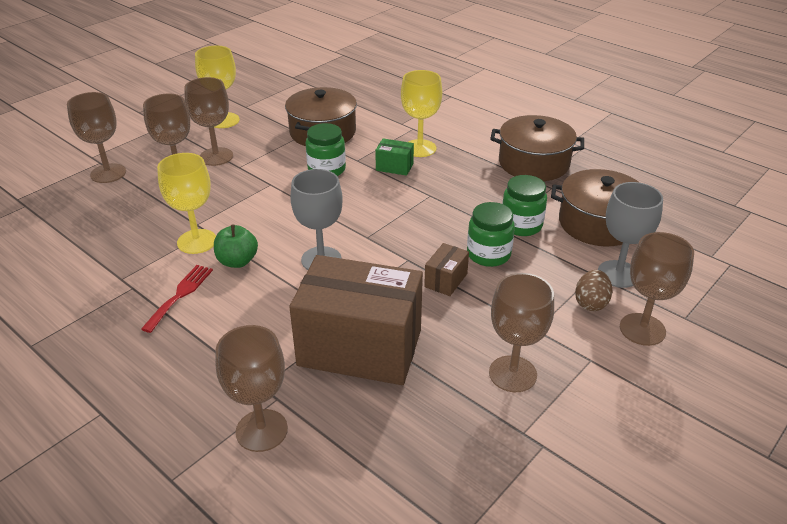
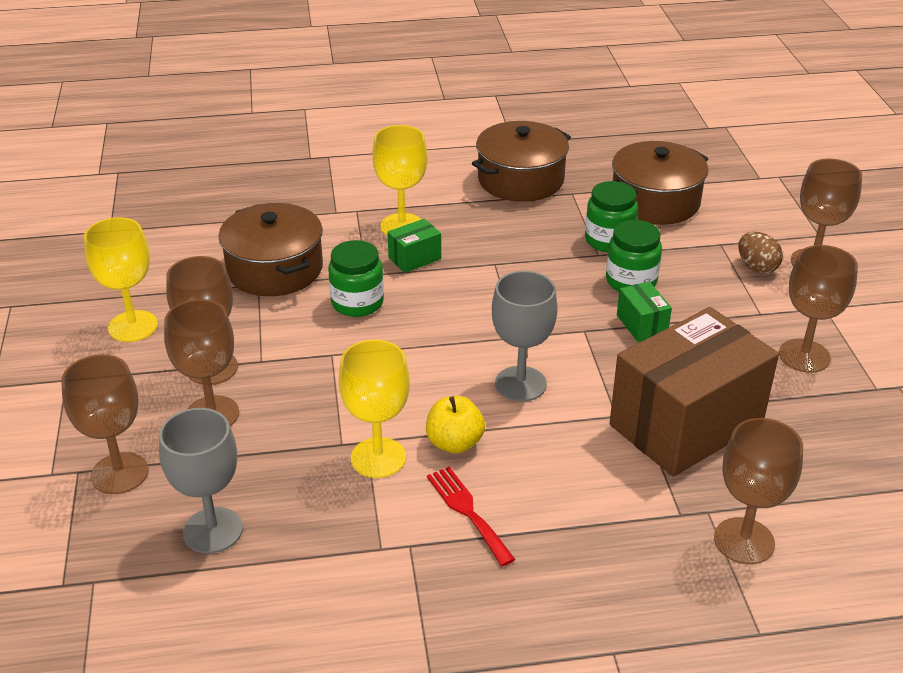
camera: 50 degrees left, 0 degrees up
green apple [214,225,258,268] -> yellow apple [426,396,485,454]
brown box [424,243,469,296] -> green box [617,281,672,342]
grey goblet [598,182,663,288] -> grey goblet moved to [159,408,243,553]

